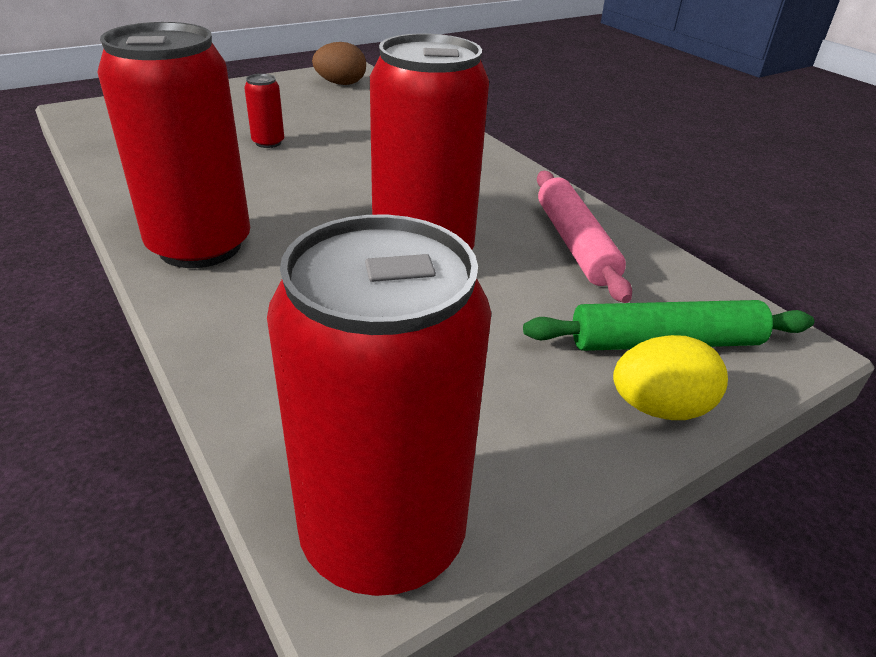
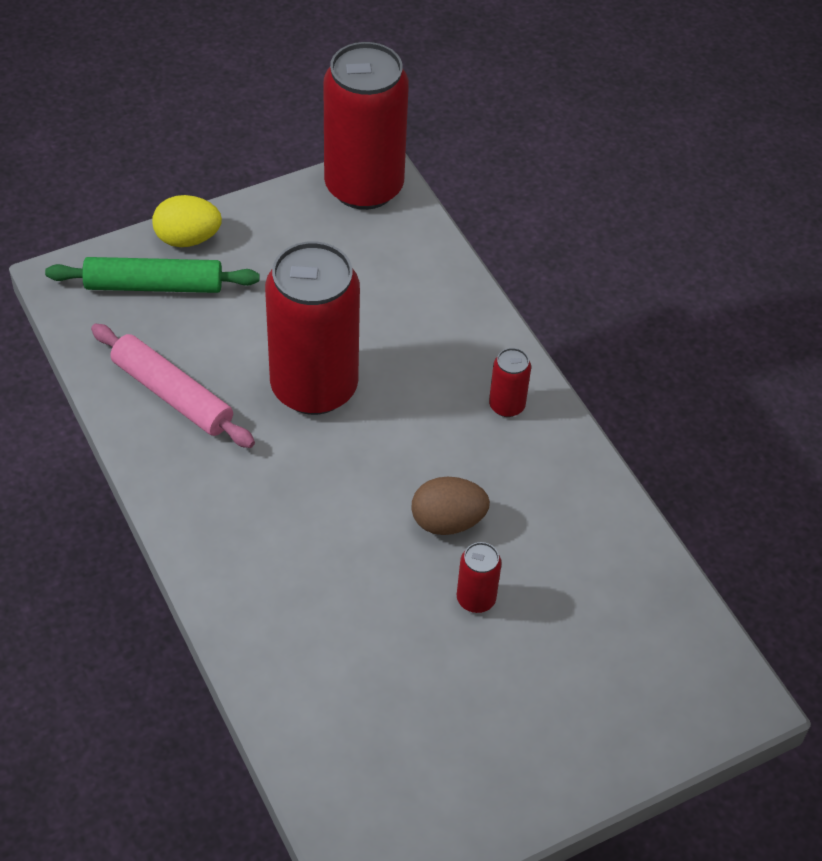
camera: 175 degrees left, 15 degrees up
red can [97,22,250,268] -> red can [489,348,531,417], size x0.42
brown egg [312,42,366,85] -> brown egg moved to [411,477,490,535]
pink rolling pin [537,171,632,303] -> pink rolling pin turned 45 degrees counterclockwise [91,324,255,448]

